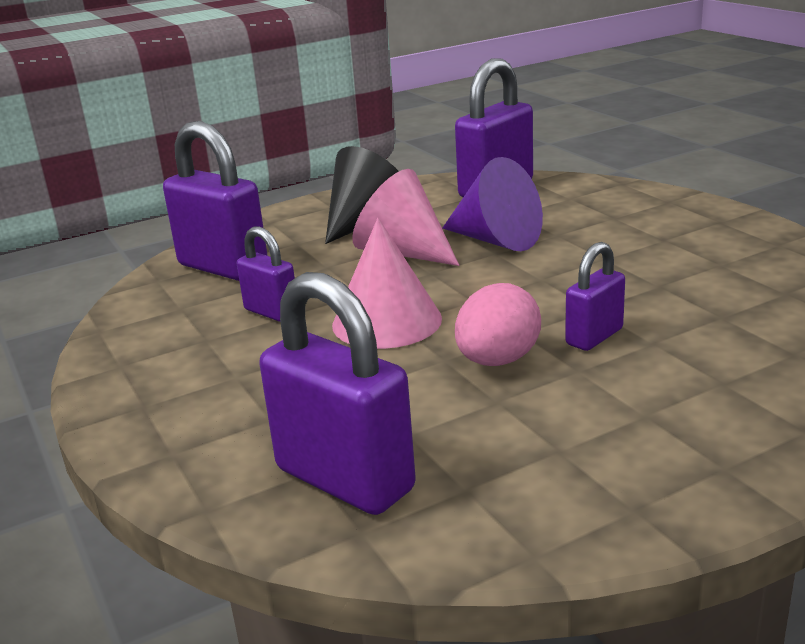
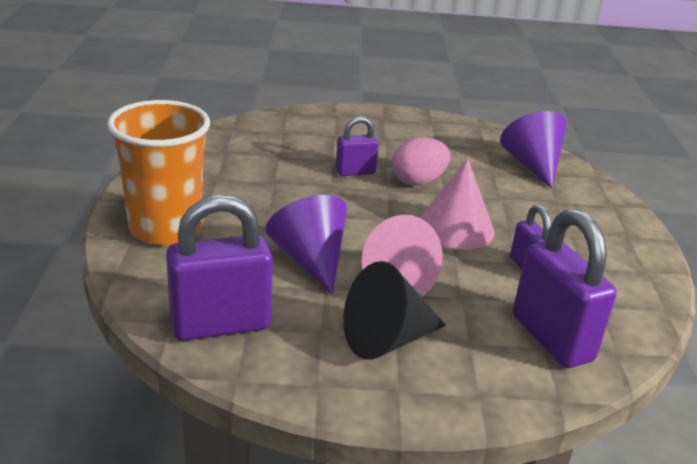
camera: 155 degrees left, 5 degrees up
purple padlock [259,272,416,515] -> purple cone [500,111,567,189]
none -> orange cup [107,100,210,245]

